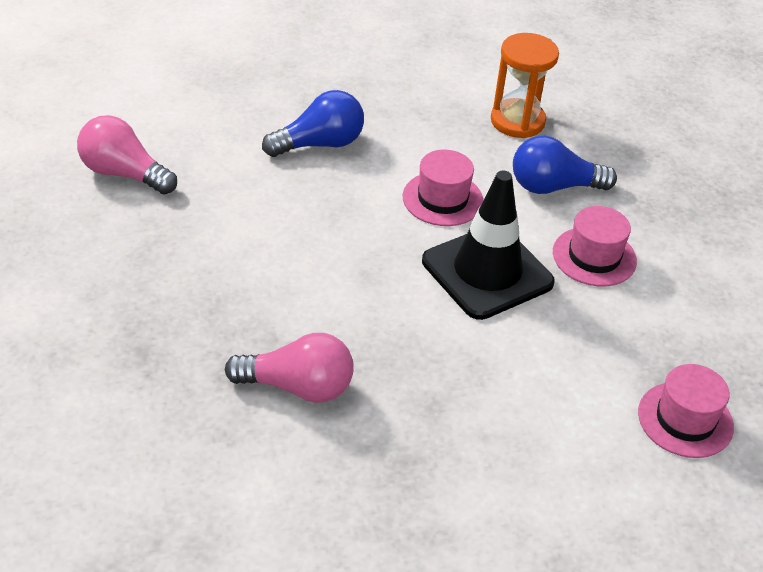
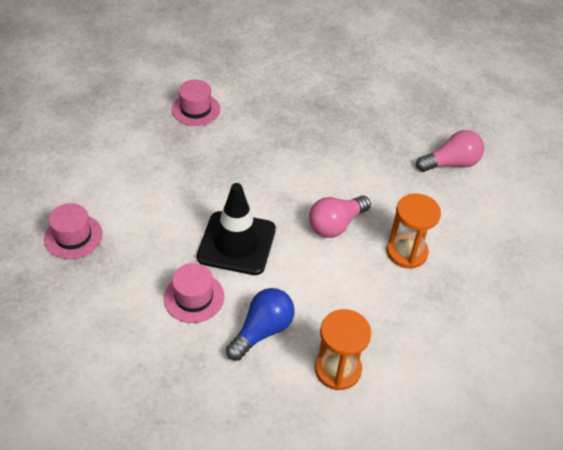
camera: 135 degrees right, 5 degrees up
pink light bulb [225,333,354,403] -> pink light bulb moved to [309,196,371,238]
blue light bulb [262,90,364,157] -> orange hourglass [387,193,441,269]
pink hat [403,150,483,226] -> pink hat moved to [171,80,220,126]

